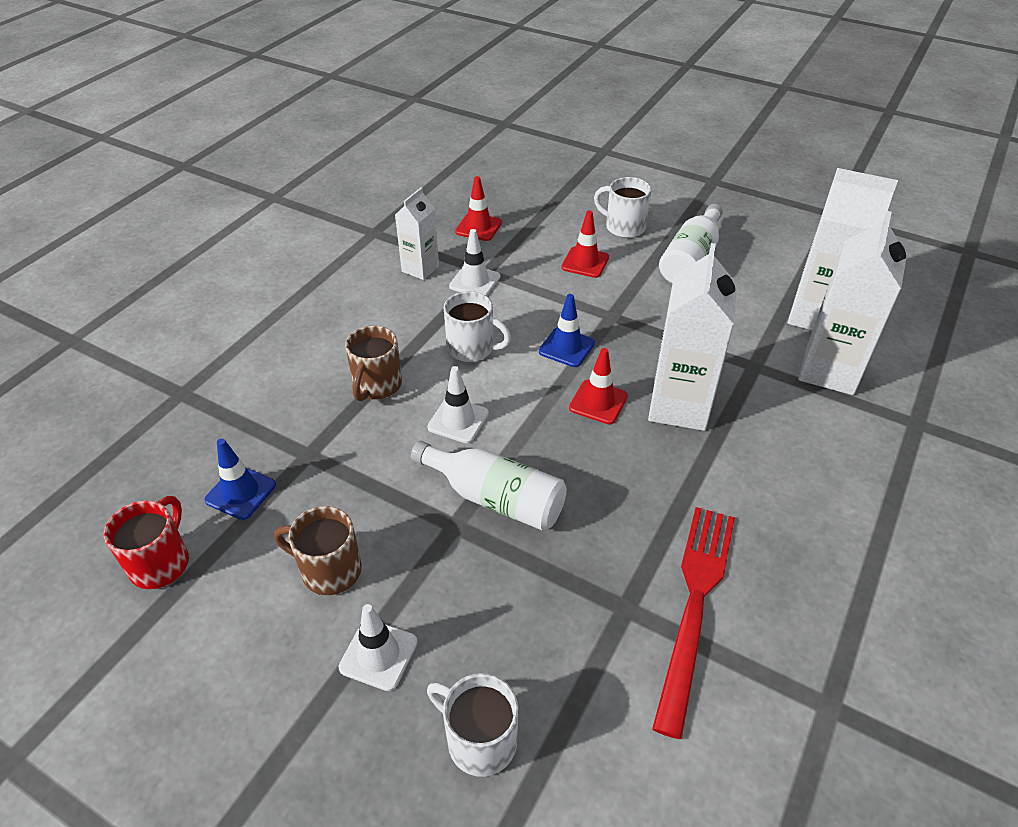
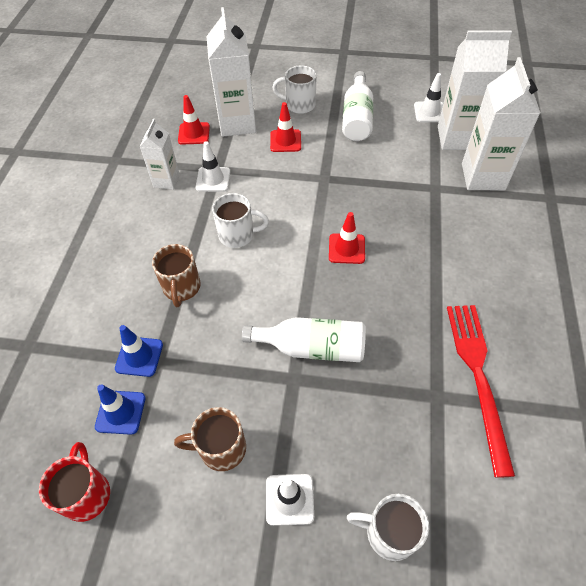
camera: 20 degrees left, 10 degrees up
white traffic cone [427,366,489,443] -> white traffic cone moved to [414,73,443,122]
blue traffic cone [539,294,595,367] -> blue traffic cone moved to [115,325,163,377]
white carton [648,243,737,431] -> white carton moved to [206,7,256,137]

